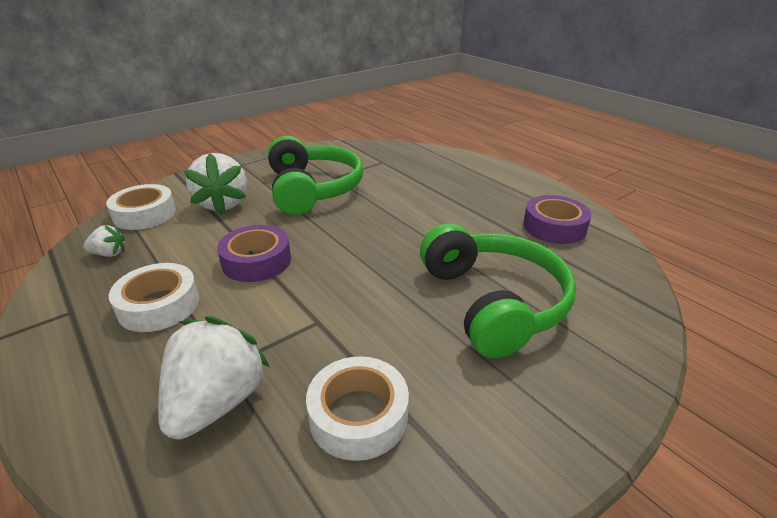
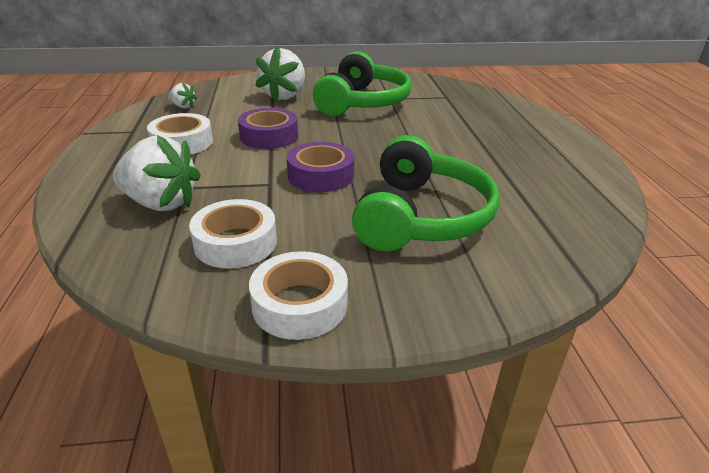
camera: 30 degrees right, 0 degrees up
white tape [106,184,176,230] -> white tape moved to [249,251,348,340]
white strawberry [158,316,270,439] -> white strawberry turned 60 degrees clockwise [113,135,201,211]
purple tape [523,195,591,244] -> purple tape moved to [287,142,354,192]

